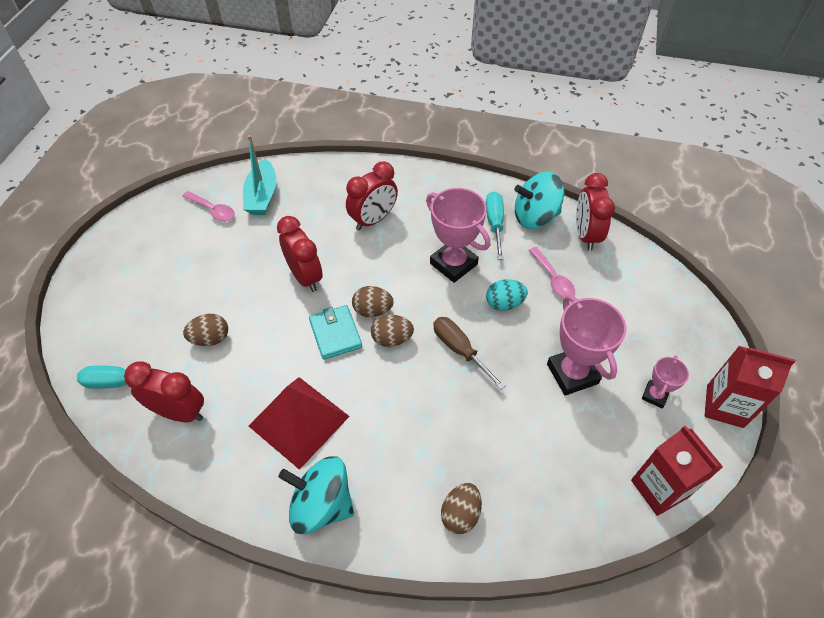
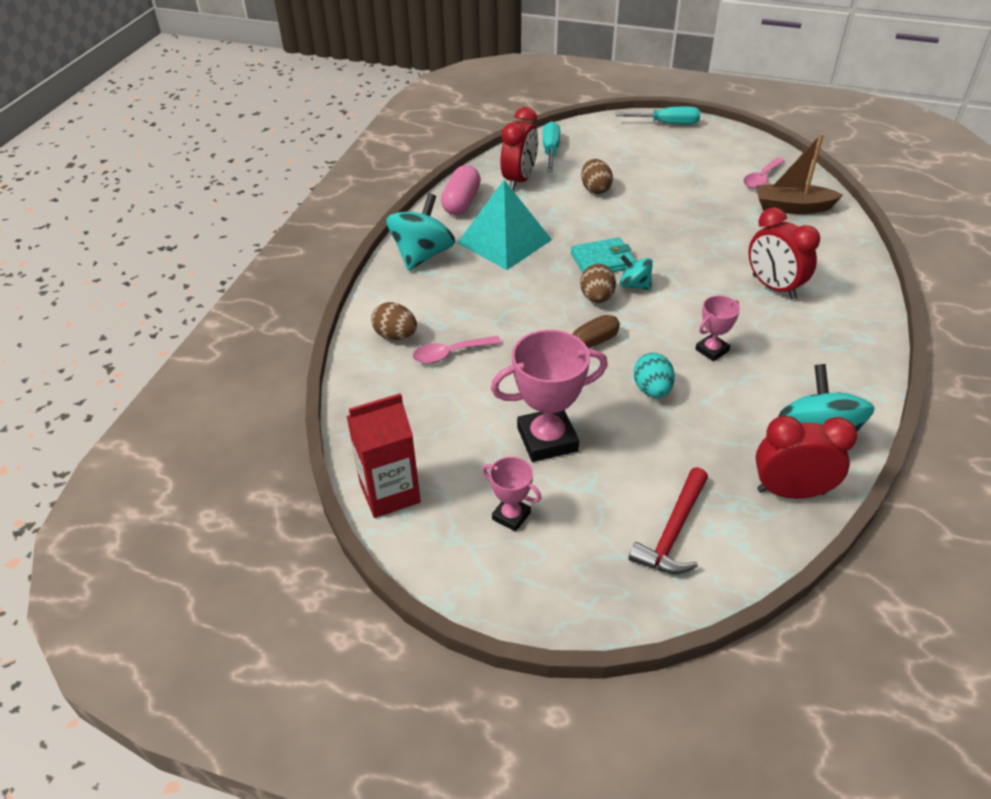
camera: 95 degrees right, 10 degrees down
turquoise boat [243,135,276,215] -> brown boat [756,133,843,214]
red pyramid [249,377,350,470] -> turquoise pyramid [457,180,552,270]
red clock [277,216,323,292] -> none
brown egg [352,286,394,317] -> turquoise spinning top [620,255,653,290]
pink trophy [426,188,490,283] -> pink trophy [695,295,740,361], size x0.54
turquoise screwdriver [486,192,504,260] -> turquoise screwdriver moved to [616,107,700,125]
pink spoon [529,247,575,298] -> pink spoon moved to [413,336,501,364]
red carton [705,346,795,428] -> none
none -> pink capsule [441,165,481,215]
none -> red hammer [629,467,708,574]

